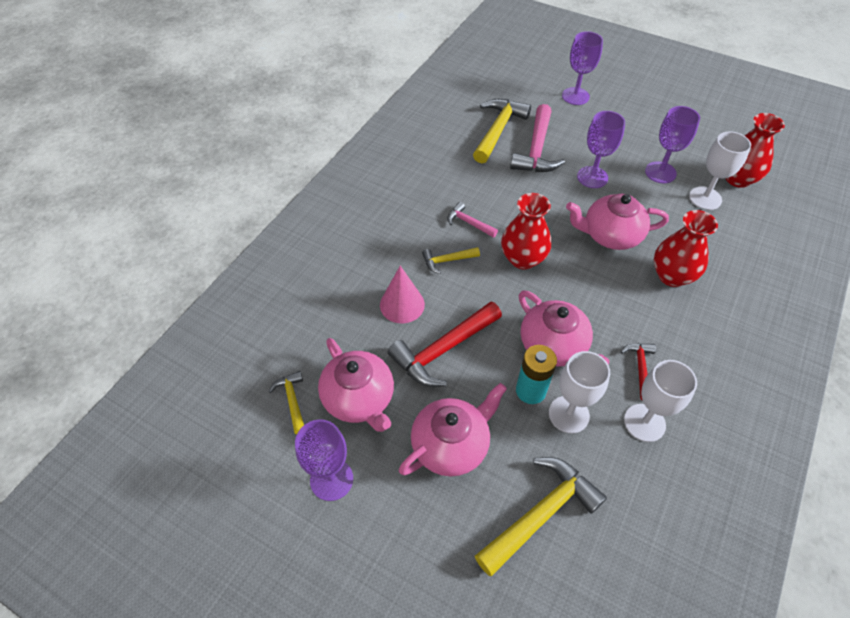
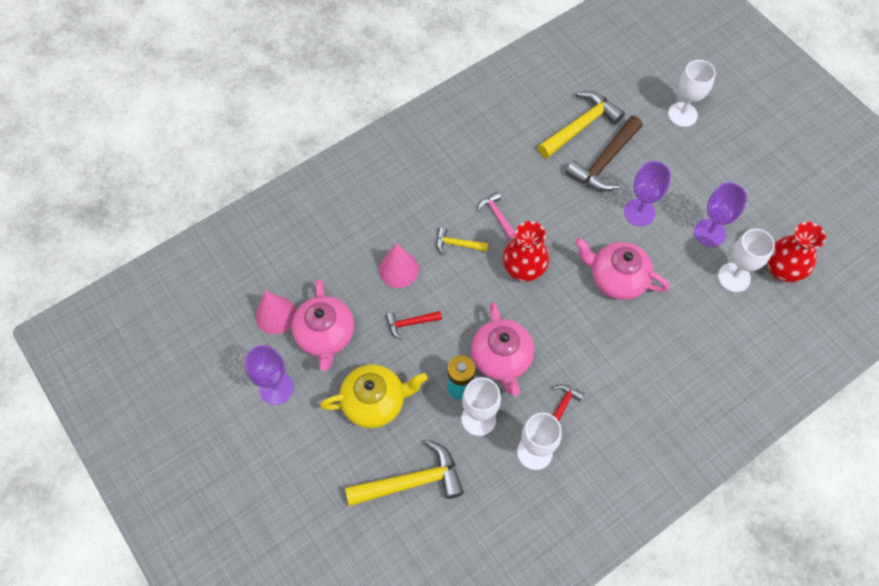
camera: 25 degrees right, 10 degrees up
yellow hammer [269,371,304,434] -> pink cone [255,291,296,334]
red hammer [388,302,502,387] -> red hammer [386,311,442,340], size x0.52
pink teapot [399,383,507,477] -> yellow teapot [320,364,428,428]
pink hammer [510,104,565,172] -> brown hammer [566,116,643,192]
purple goblet [562,31,603,105] -> white goblet [668,60,716,127]
red vase [654,210,718,287] -> none

